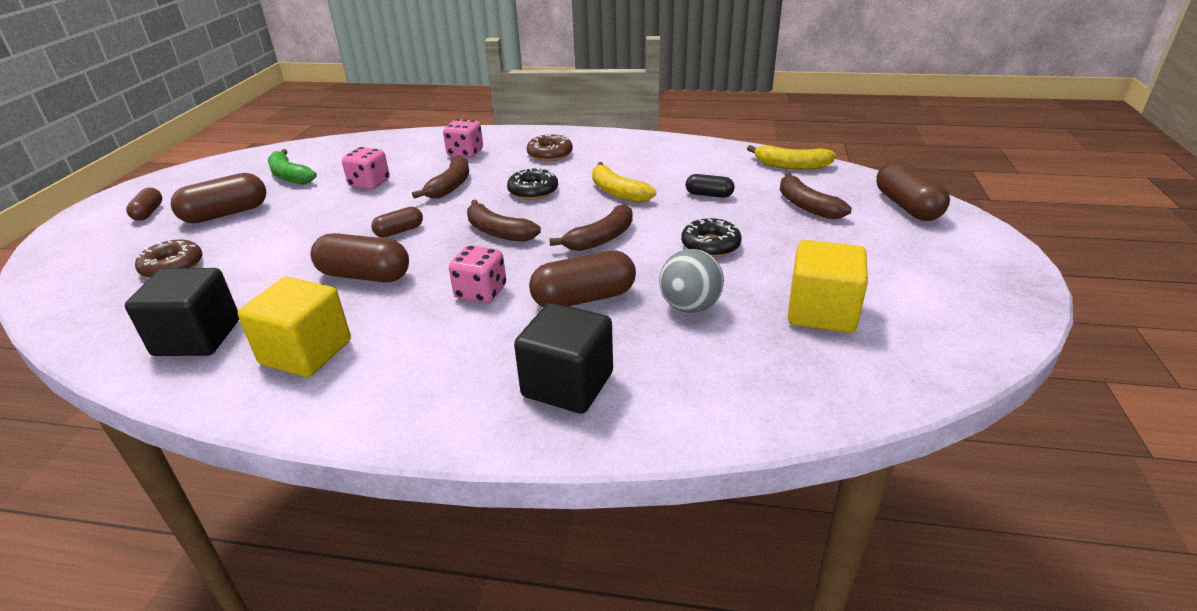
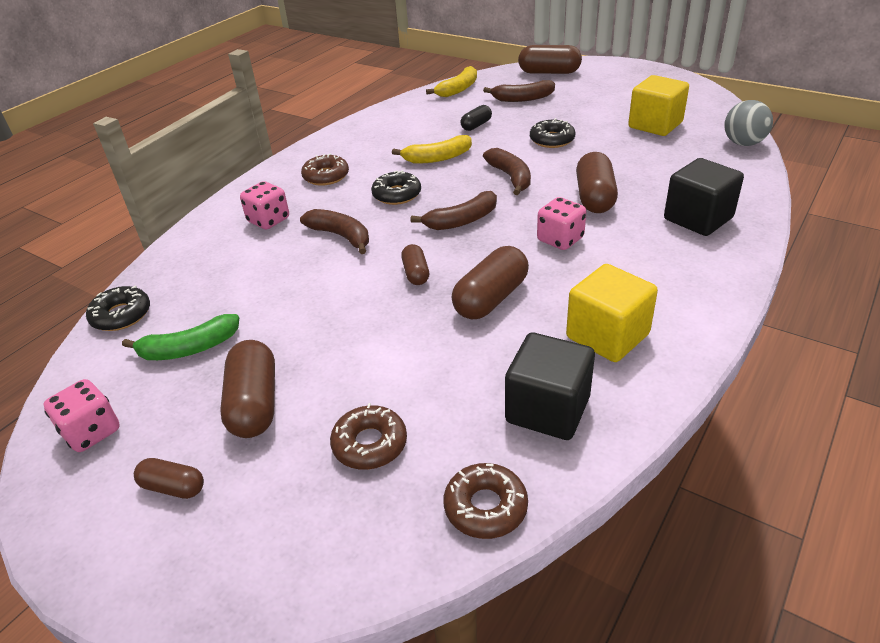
camera: 65 degrees left, 5 degrees up
pink dice [342,147,390,190] -> pink dice moved to [43,379,120,452]
grey ball [659,249,724,313] -> grey ball moved to [724,100,773,146]
none -> black donut [86,285,150,331]
none -> brown donut [444,463,528,539]

